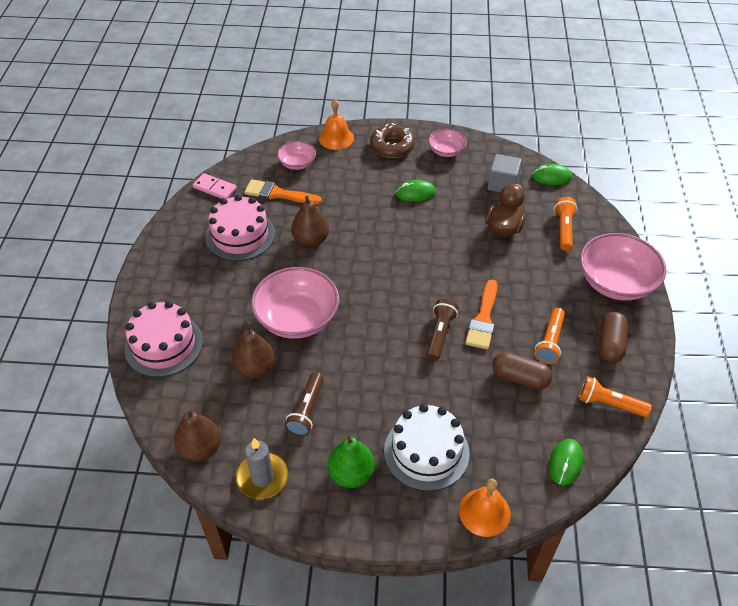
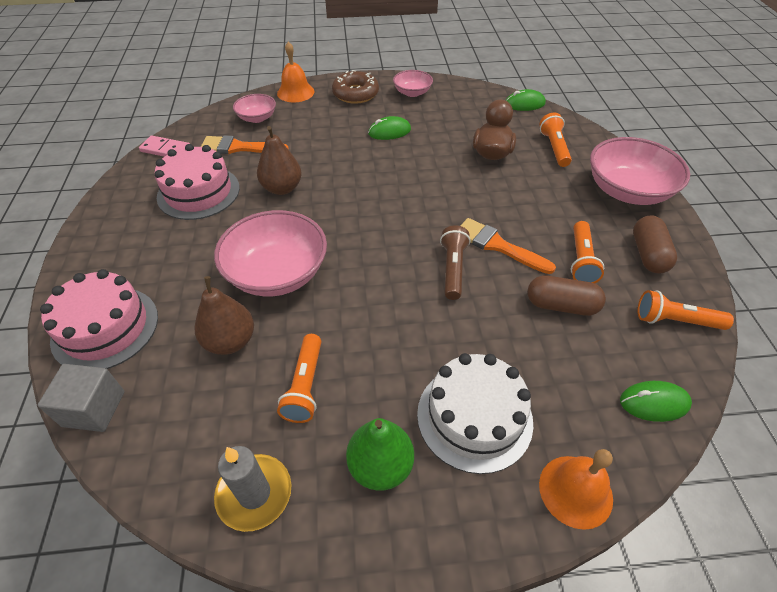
camera: 10 degrees left, 0 degrees up
brown pear [174,408,221,462] -> none
brown flashlight [285,372,324,436] -> orange flashlight [277,334,321,423]
orange brush [465,279,497,350] -> orange brush turned 120 degrees clockwise [460,218,556,274]
grey cube [488,154,522,193] -> grey cube moved to [38,364,125,432]
green mouse [549,439,583,486] -> green mouse turned 75 degrees clockwise [620,381,692,422]

